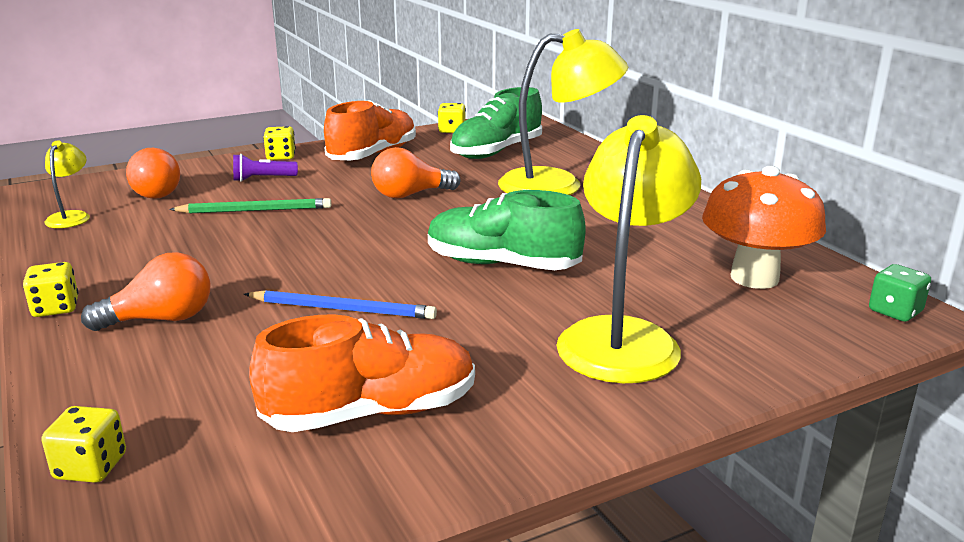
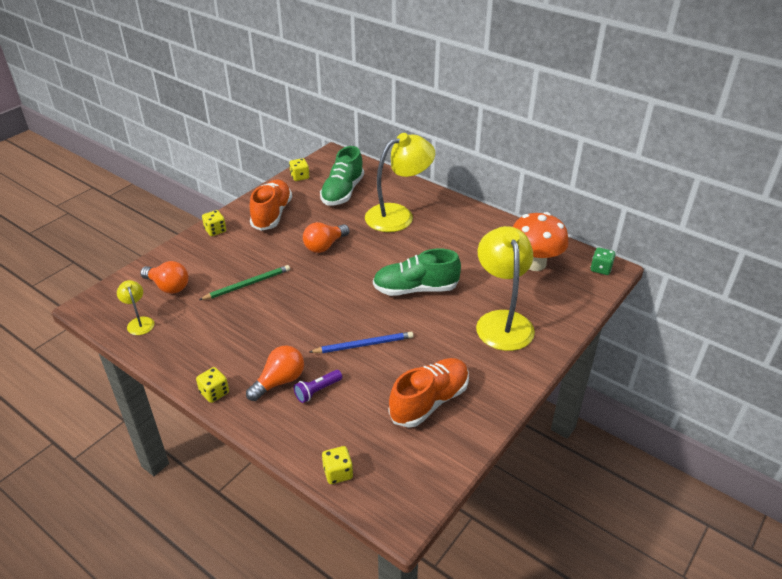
camera: 25 degrees left, 15 degrees up
purple flashlight [233,154,298,182] -> purple flashlight moved to [294,370,342,403]

